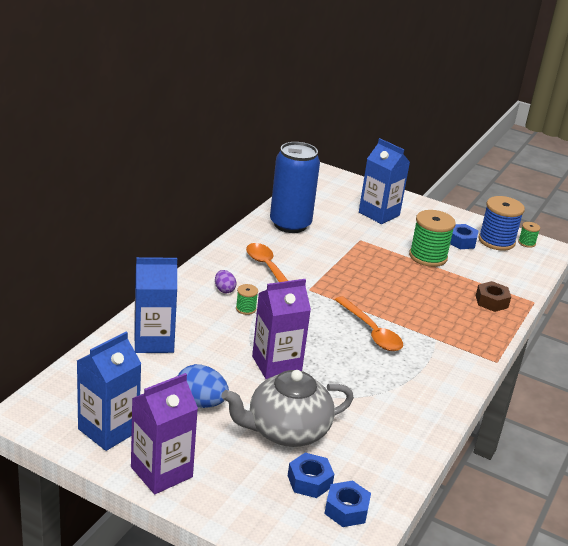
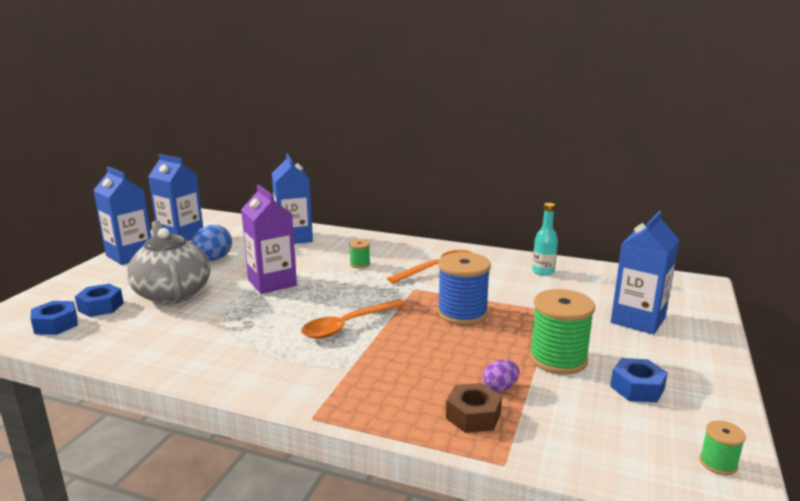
camera: 85 degrees right, 10 degrees down
purple carton [131,373,198,494] -> blue carton [93,167,151,265]
purple egg [215,270,236,293] -> purple egg moved to [483,360,519,392]
blue can [270,142,320,233] -> turquoise bottle [532,203,558,276]
blue spool [478,196,525,251] -> blue spool moved to [437,252,491,325]

